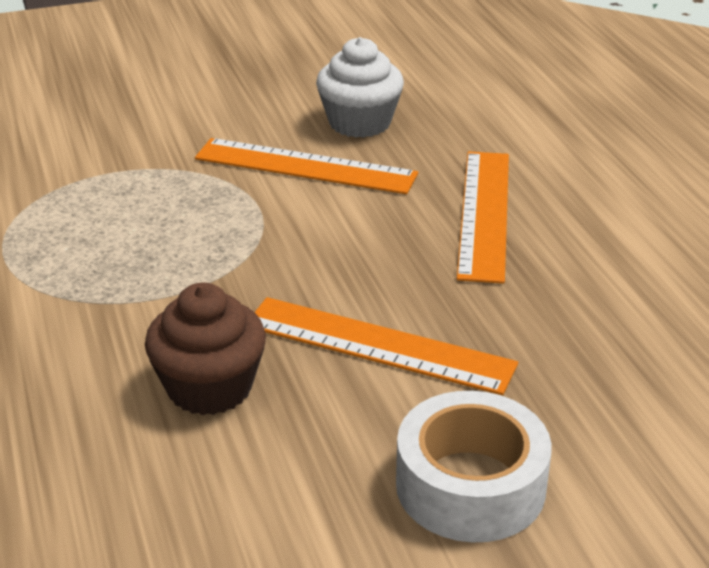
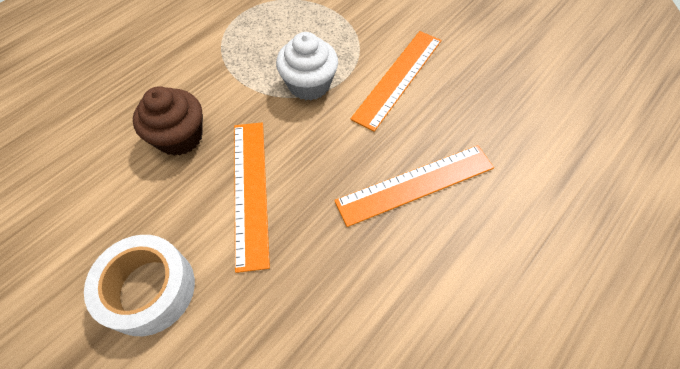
camera: 60 degrees right, 25 degrees up
orange ruler [195,138,418,194] -> orange ruler turned 45 degrees clockwise [350,31,442,132]
white cupcake [316,37,404,138] -> white cupcake moved to [276,32,338,100]

